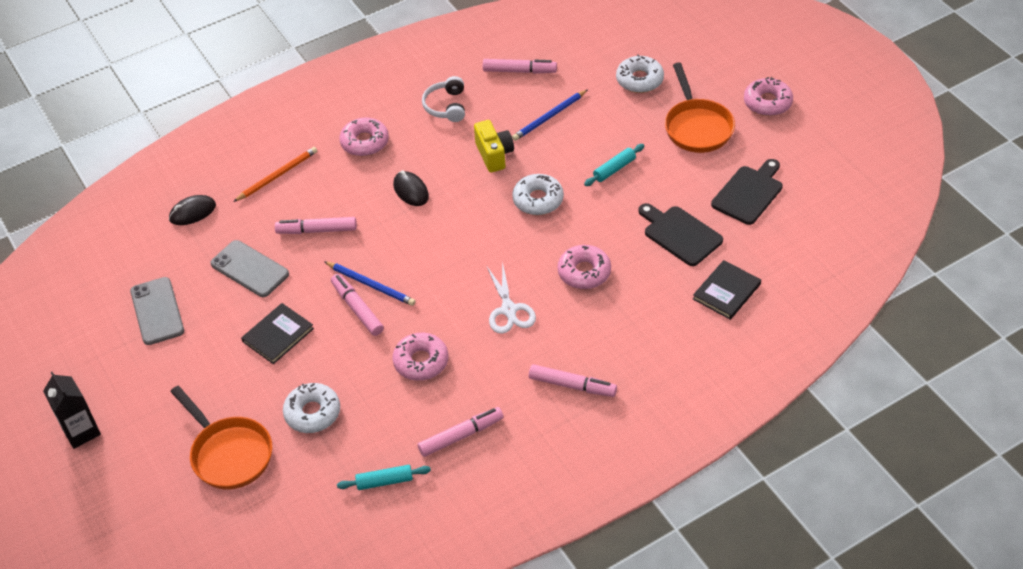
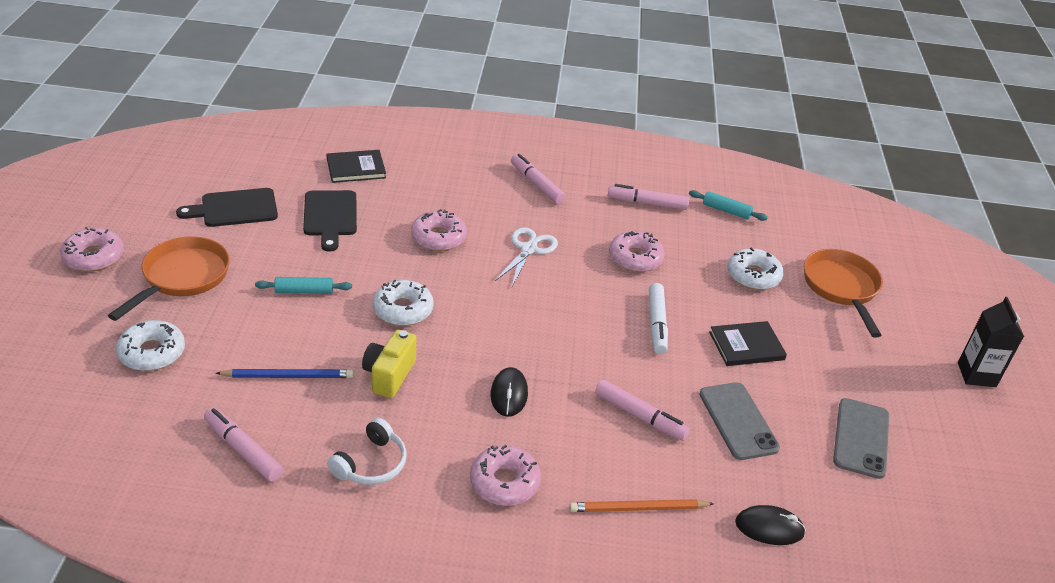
camera: 150 degrees left, 10 degrees down
blue pencil [324,261,416,306] -> none
pink marker [331,274,384,336] -> white marker [649,283,668,354]

